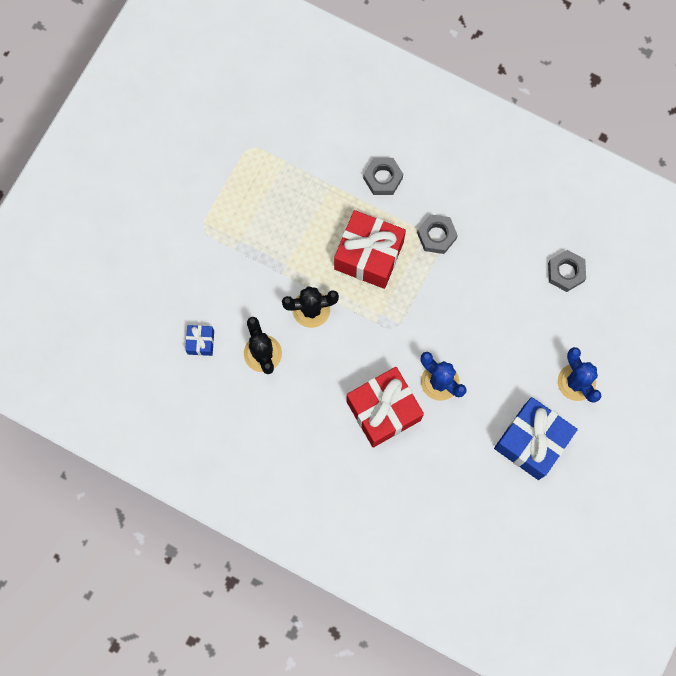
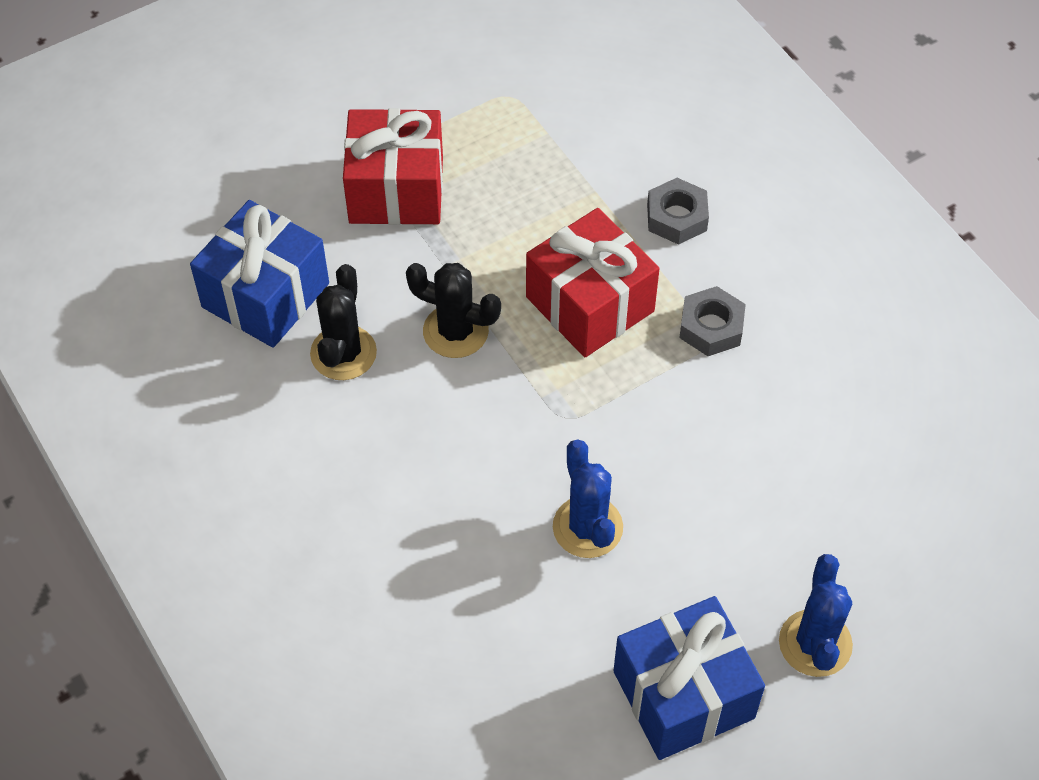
camera: 30 degrees right, 20 degrees down
blue gift [185,325,214,356] -> blue gift [190,200,329,348], size x2.14
red gift [346,367,424,447] -> red gift moved to [343,108,443,225]
grey nut [548,250,586,292] -> none

